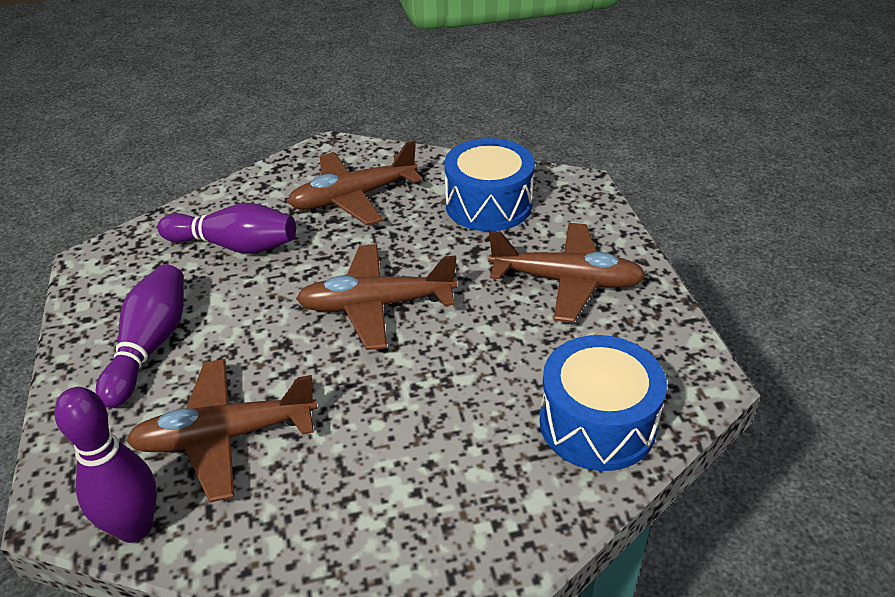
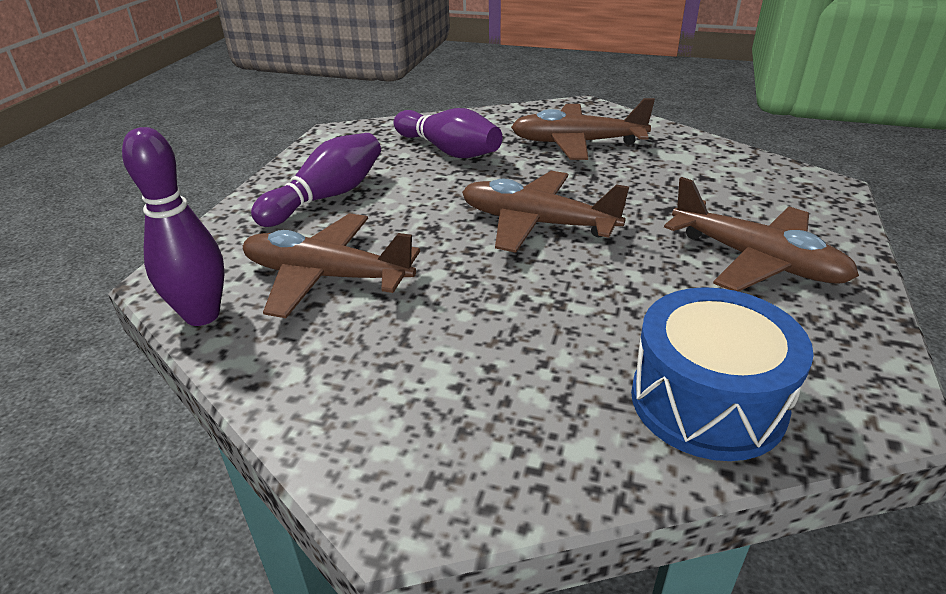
camera: 30 degrees right, 5 degrees down
blue drum [444,138,535,231] -> none

